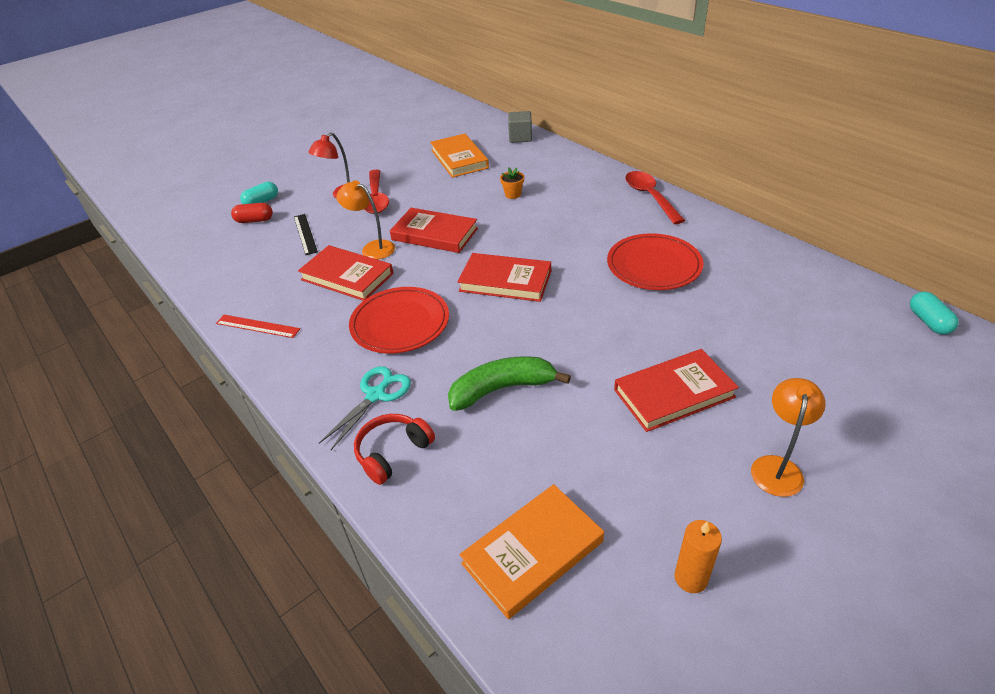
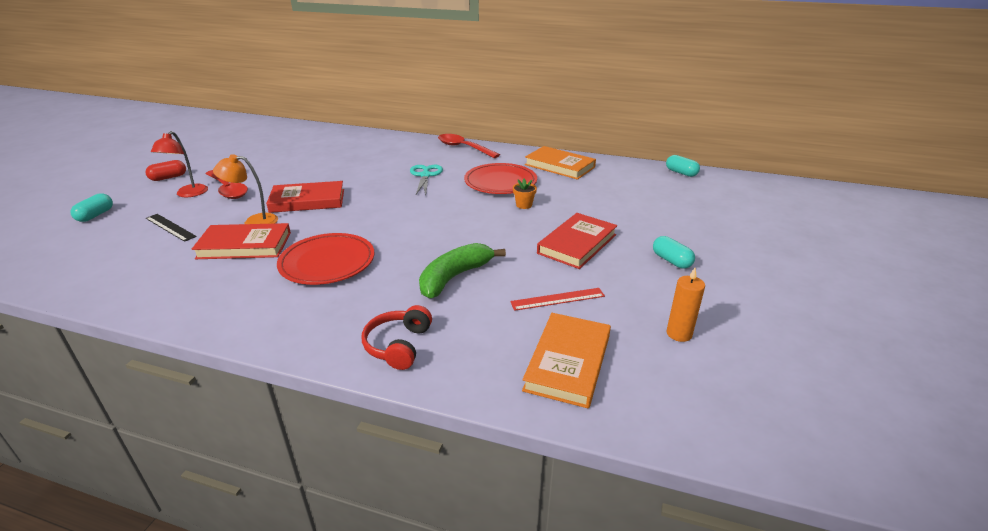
camera: 35 degrees left, 10 degrees down
red ruler [216,315,300,338] -> red ruler moved to [510,288,605,311]
red capsule [231,203,273,223] -> red capsule moved to [146,160,186,181]
turquoise scissors [319,366,411,450] -> turquoise scissors moved to [410,165,443,195]
orange book [430,134,489,178] -> orange book moved to [525,146,596,180]
red book [458,253,551,302] -> none
orange flower pot [500,167,524,199] -> orange flower pot moved to [513,179,537,209]
grey cube [508,111,532,143] -> none
orange lamp [751,378,825,497] -> turquoise capsule [653,236,695,269]

